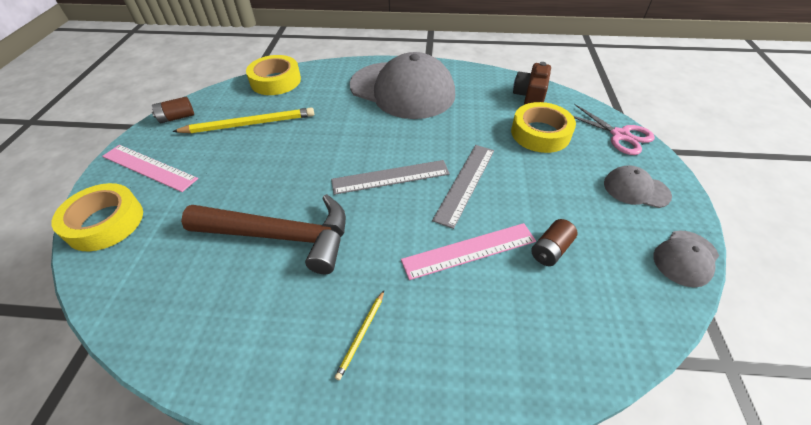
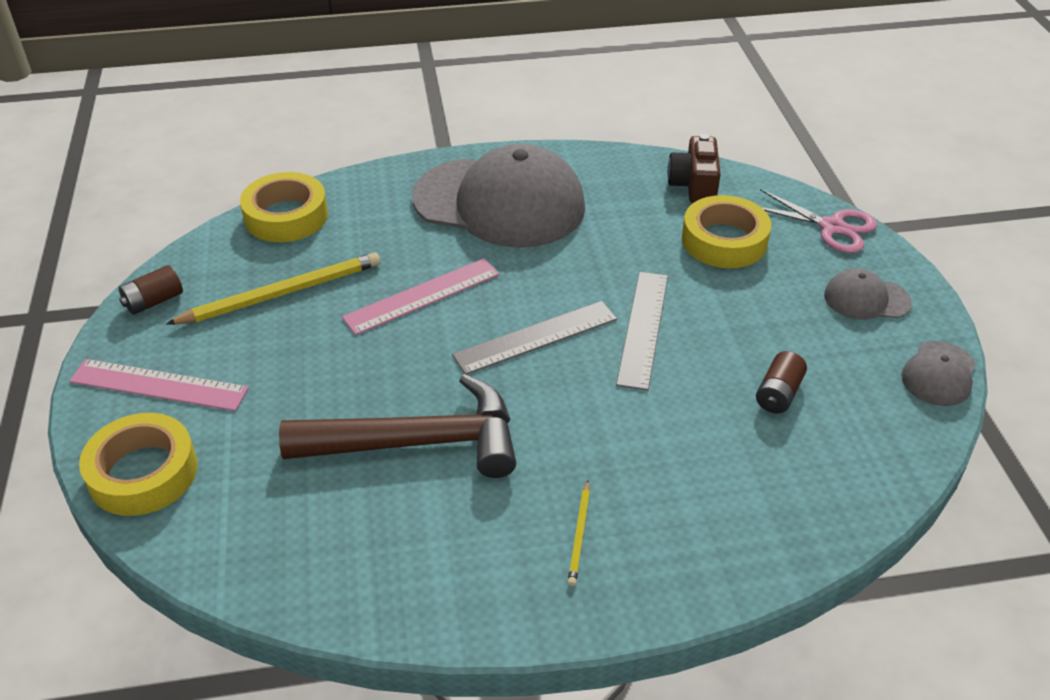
camera: 15 degrees left, 5 degrees down
pink ruler [401,223,536,280] -> pink ruler moved to [342,258,500,335]

